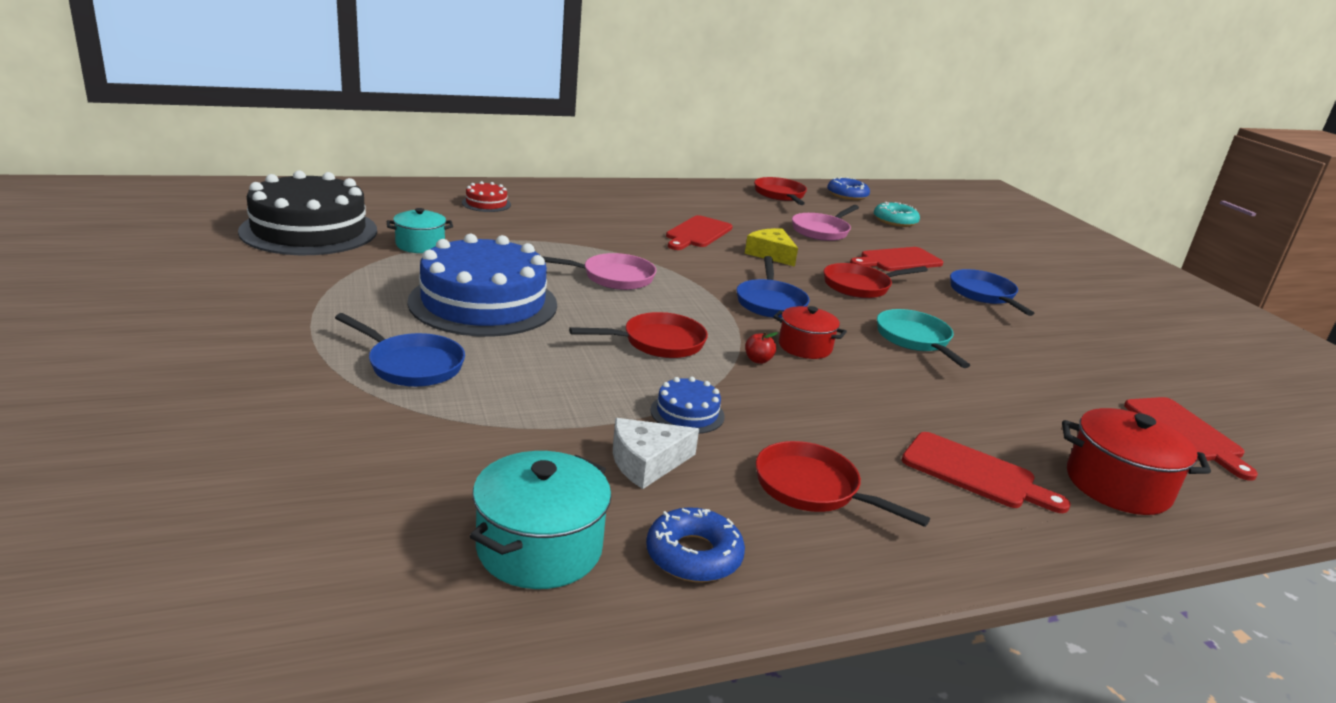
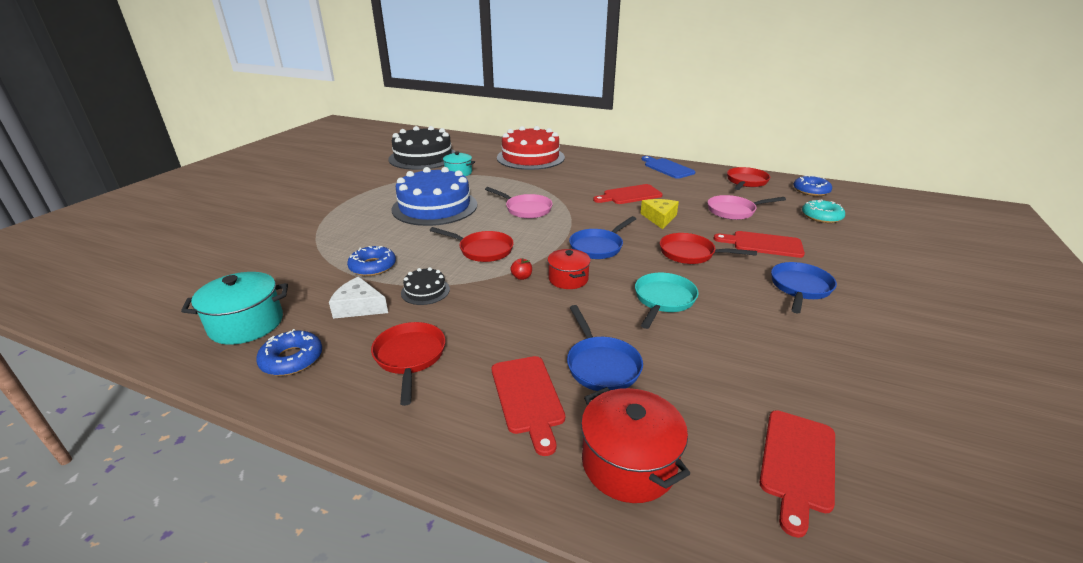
camera: 45 degrees right, 5 degrees up
blue pan [335,313,465,387] -> blue pan moved to [567,305,643,391]
red cake [462,181,511,212] -> red cake [497,126,565,170], size x2.34
blue cake [650,377,725,434] -> black cake [401,267,450,305]
none -> blue donut [347,246,396,276]
none -> blue cutting board [642,156,696,179]

